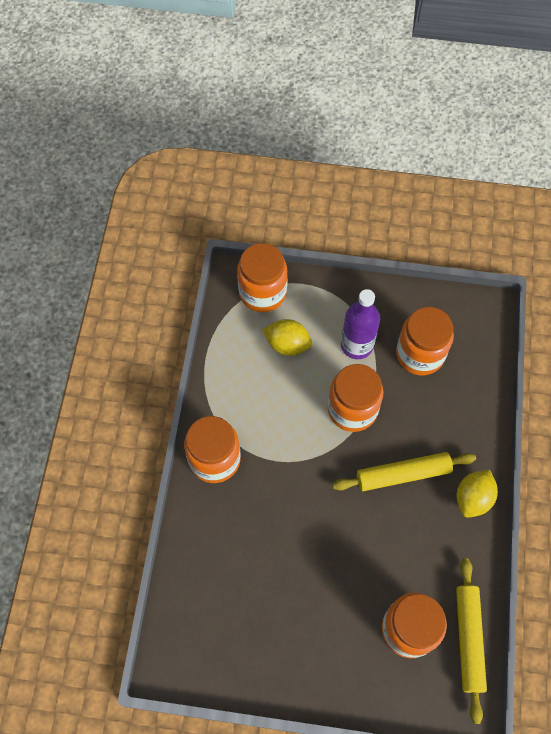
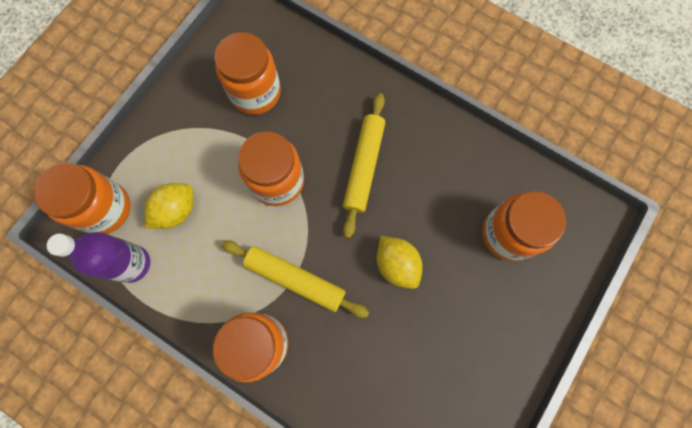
camera: 65 degrees left, 10 degrees up
purple bottle [341,289,380,359] -> purple bottle moved to [47,232,150,283]
yellow rolling pin [456,558,487,724] -> yellow rolling pin moved to [221,241,369,318]
yellow lemon [457,469,498,518] -> yellow lemon moved to [377,236,422,289]

